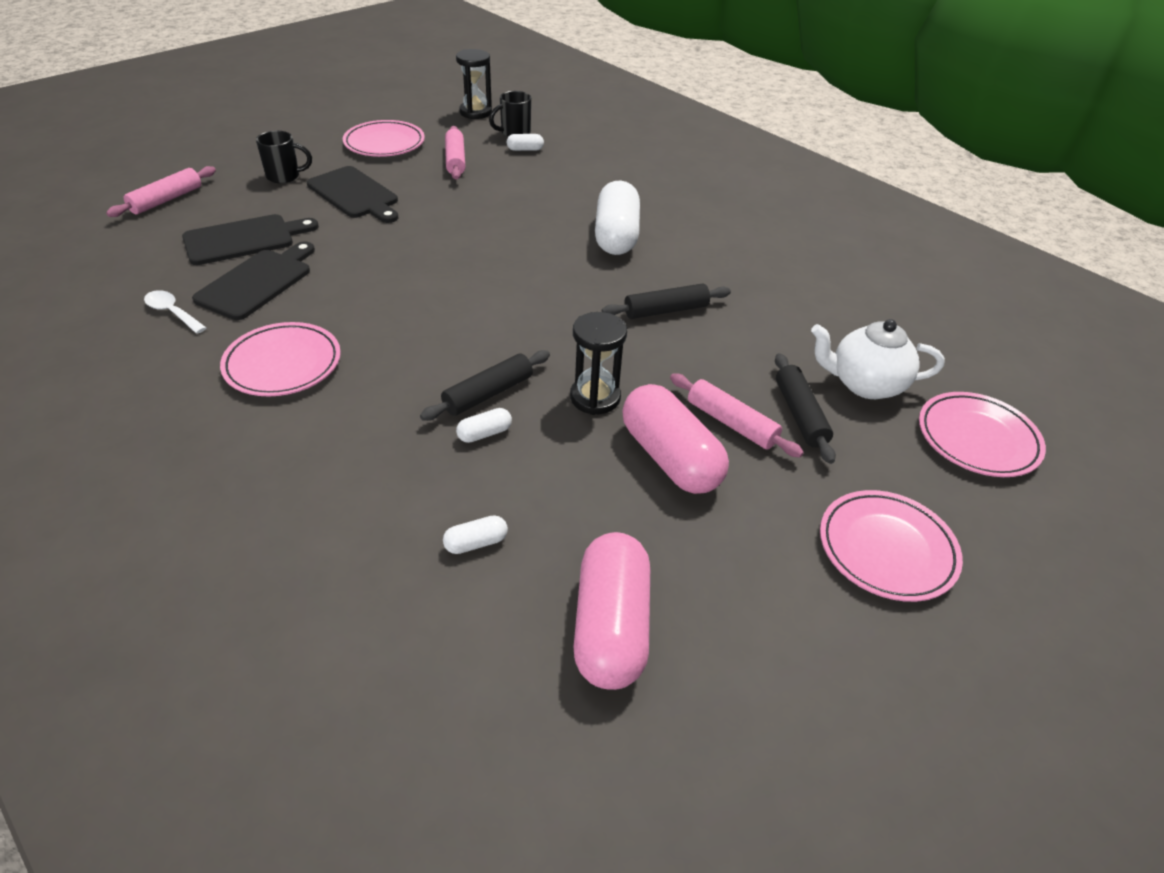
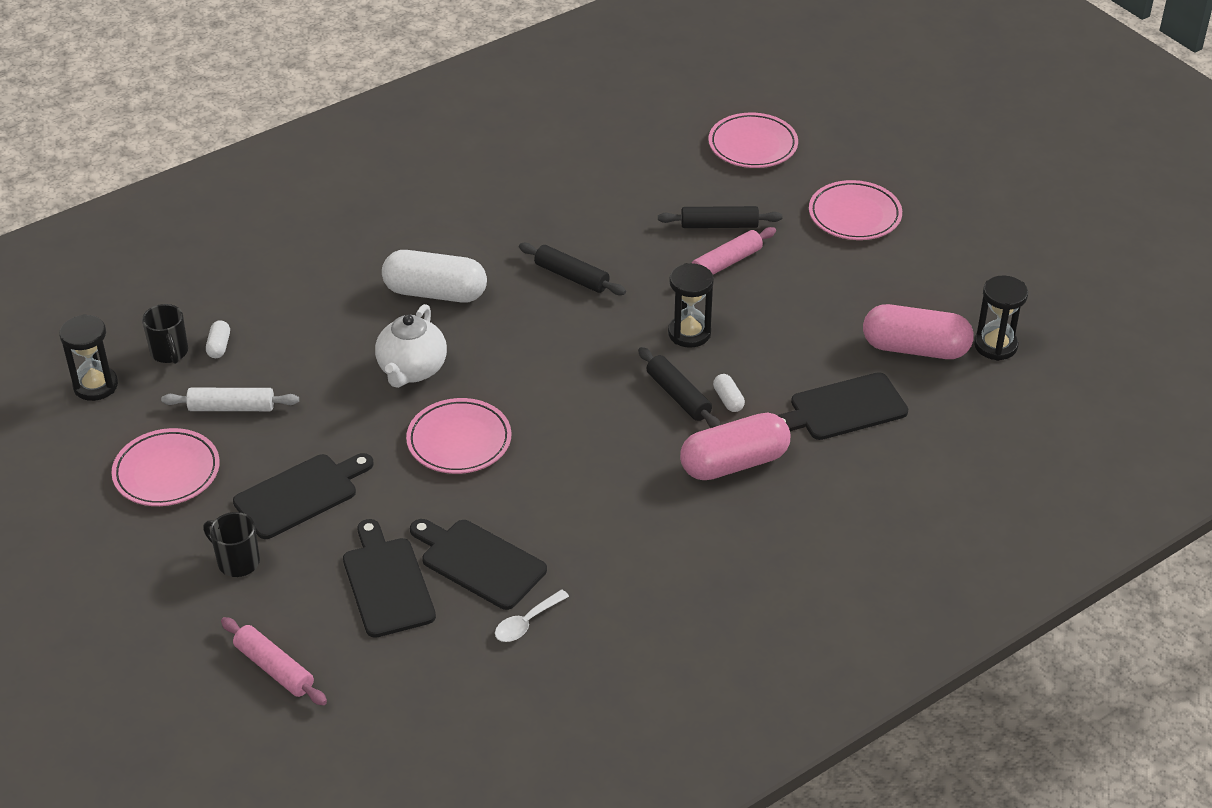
camera: 80 degrees left, 0 degrees up
pink plate [220,322,341,396] -> pink plate moved to [406,398,511,474]
black mug [256,131,312,183] -> black mug turned 60 degrees counterclockwise [203,512,260,577]
white capsule [443,515,508,554] -> black cutting board [777,372,908,440]
pink rolling pin [445,126,465,180] -> white rolling pin [161,388,299,411]
black rolling pin [602,283,731,319] -> black rolling pin turned 45 degrees counterclockwise [519,243,626,295]
pink capsule [622,384,729,494] -> pink capsule moved to [680,413,790,480]
white teapot [811,319,945,399] -> white teapot moved to [375,304,447,388]
none -> black hourglass [974,276,1028,361]

